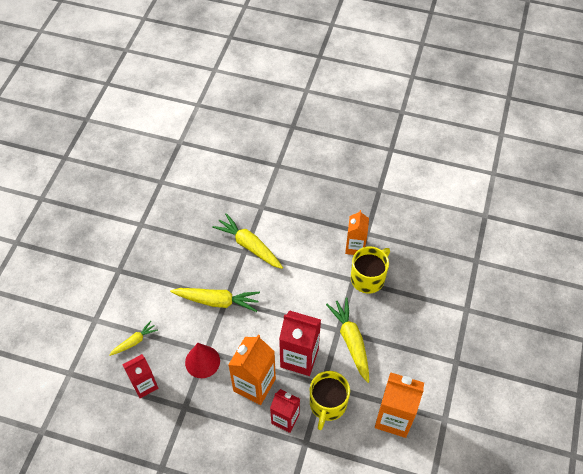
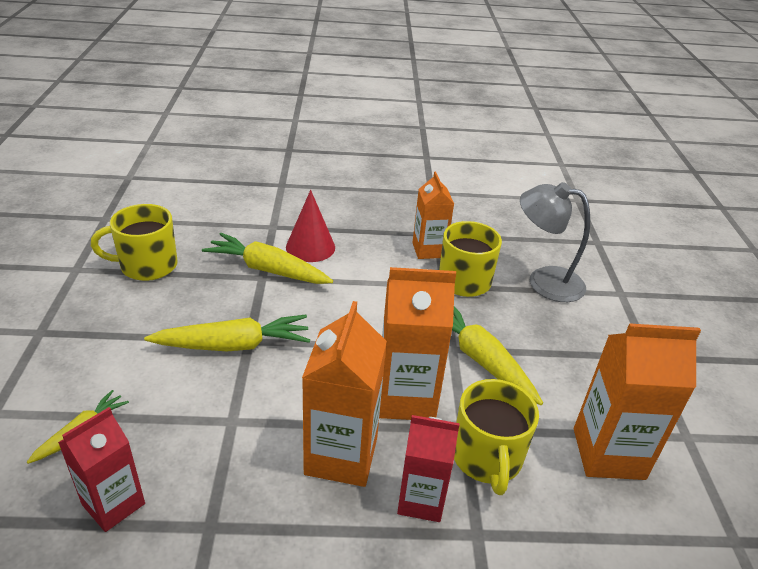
camera: 20 degrees left, 20 degrees down
red cone [185,343,220,378] -> red cone moved to [286,190,335,262]
red carton [279,310,321,376] -> orange carton [379,267,456,420]
none -> yellow mug [91,204,178,281]
none -> grey lamp [520,182,590,302]

